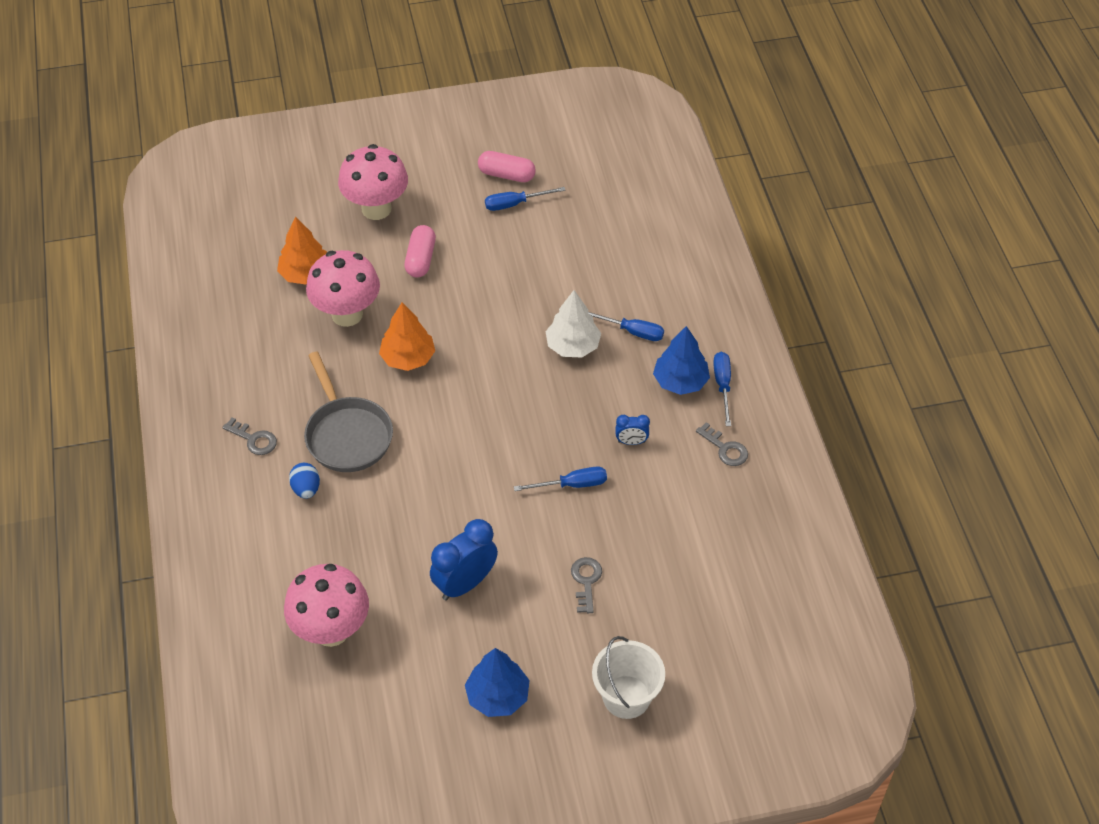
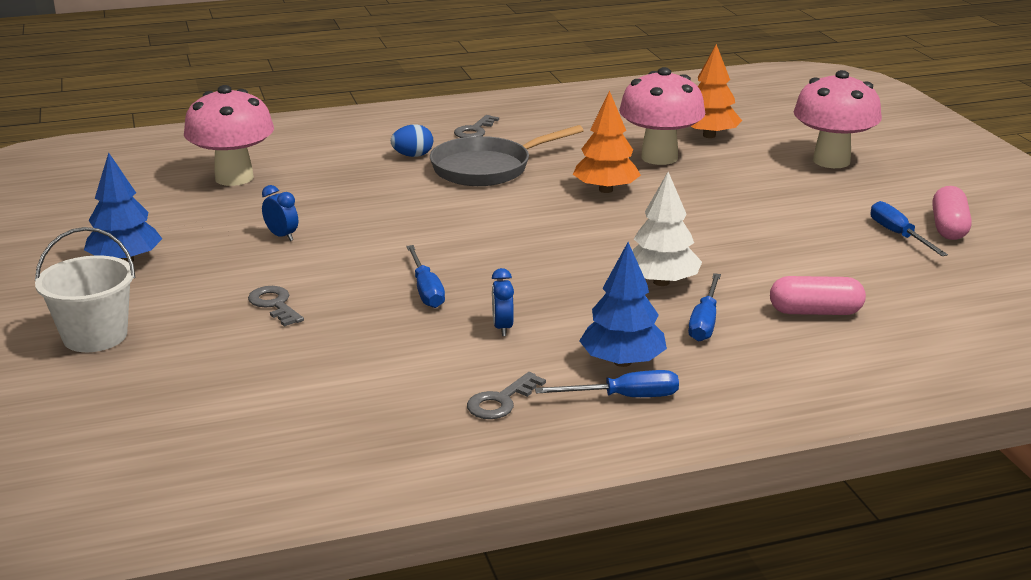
camera: 85 degrees right, 25 degrees down
pink capsule [404,225,436,277] -> pink capsule moved to [770,276,866,315]
blue clock [430,519,498,600] -> blue clock [262,185,298,241], size x0.51
grey key [571,557,602,613] -> grey key turned 120 degrees counterclockwise [248,286,304,327]

